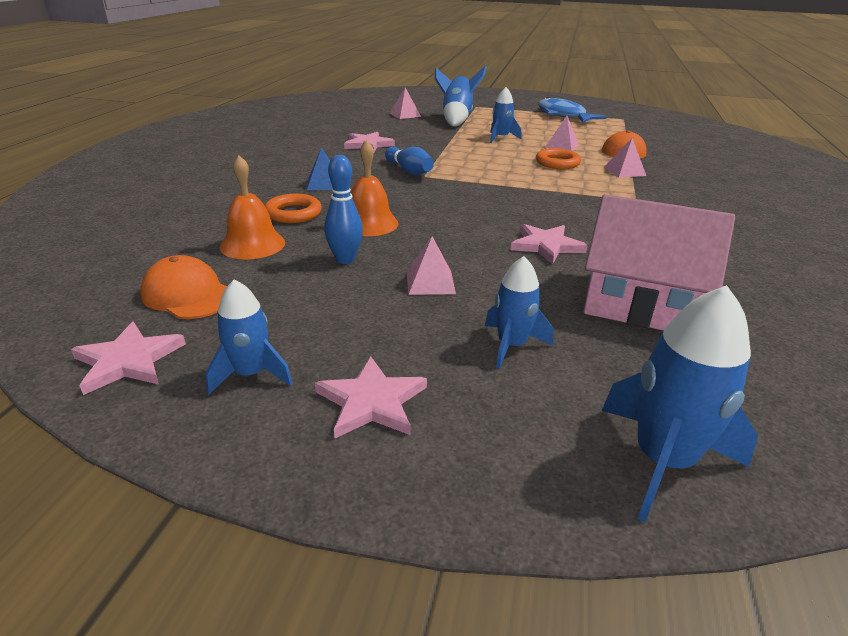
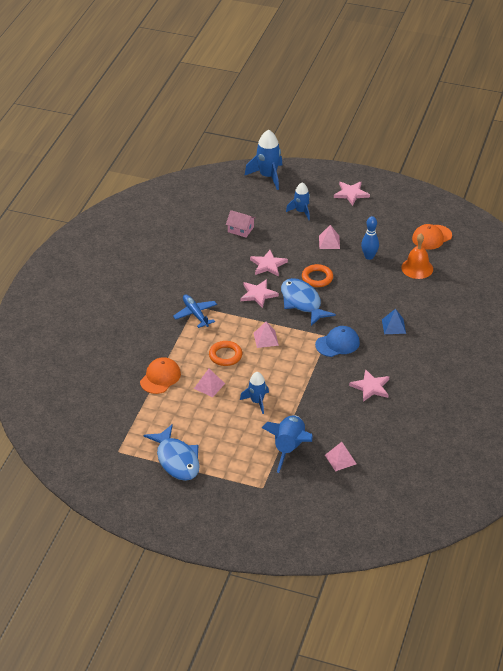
camera: 175 degrees left, 10 degrees up
pink star [71,322,186,395] -> pink star moved to [241,279,279,308]
orange cap [140,255,227,319] -> orange cap turned 105 degrees clockwise [412,224,452,250]
blue rocket [206,279,293,395] -> none
orange ring [265,194,322,223] -> orange ring moved to [302,264,333,287]
orange bell [351,140,398,236] -> none
blue bowling pin [385,147,434,175] -> blue cap [315,326,360,357]
pink house [583,194,735,330] -> pink house [226,210,256,237], size x0.48
pink pyramid [604,138,646,178] -> pink pyramid moved to [254,322,279,348]
none -> blue plane [173,294,217,328]
none -> blue fish [281,278,336,326]

